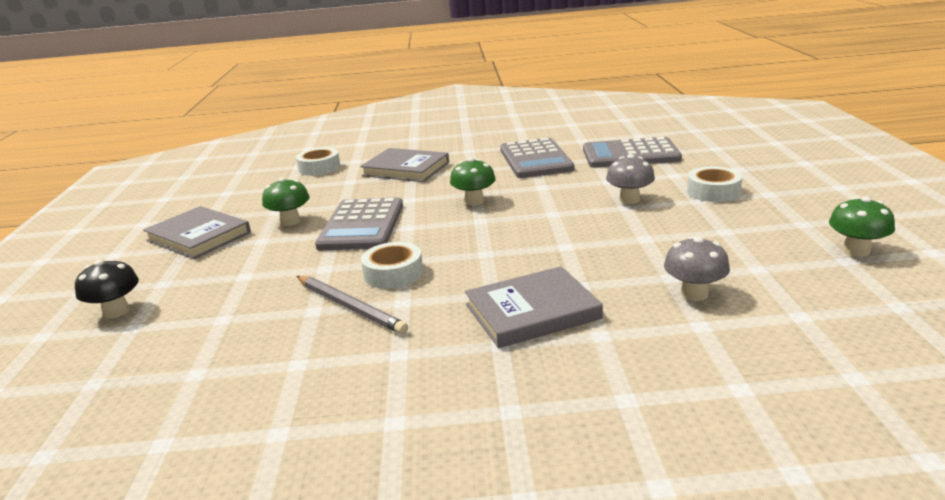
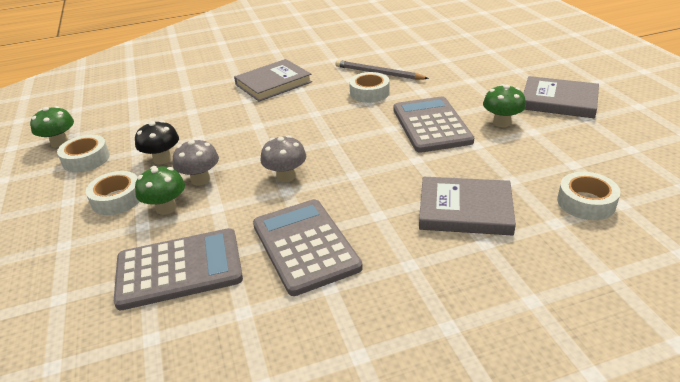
camera: 165 degrees right, 10 degrees up
black mushroom [75,259,139,319] -> black mushroom moved to [135,120,179,164]
green mushroom [450,158,496,206] -> green mushroom moved to [135,166,185,215]
grey mushroom [664,236,730,301] -> grey mushroom moved to [260,135,306,182]
none -> white tape [57,134,110,173]

